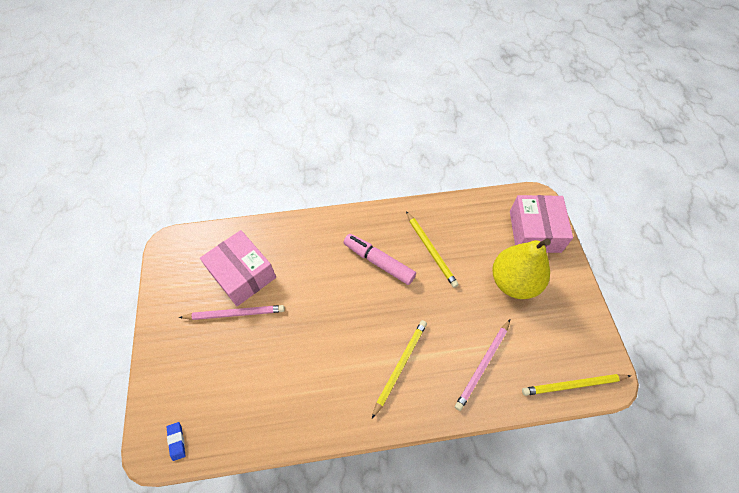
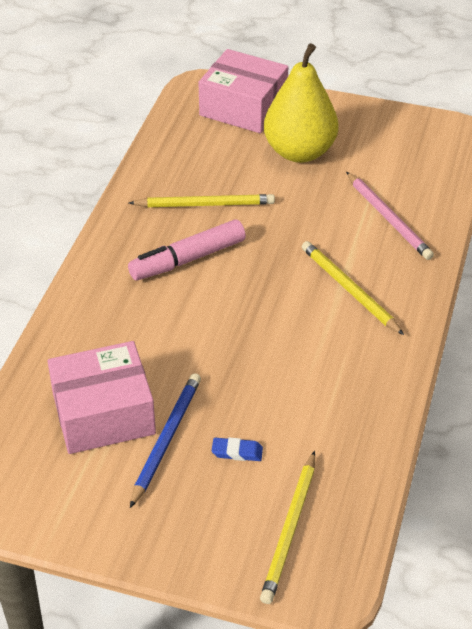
camera: 65 degrees left, 15 degrees down
blue eraser [166,422,186,461] -> blue eraser moved to [212,438,263,461]
pink pencil [179,305,285,320] -> blue pencil [130,373,201,508]
yellow pencil [522,374,631,396] -> yellow pencil moved to [260,451,315,604]

